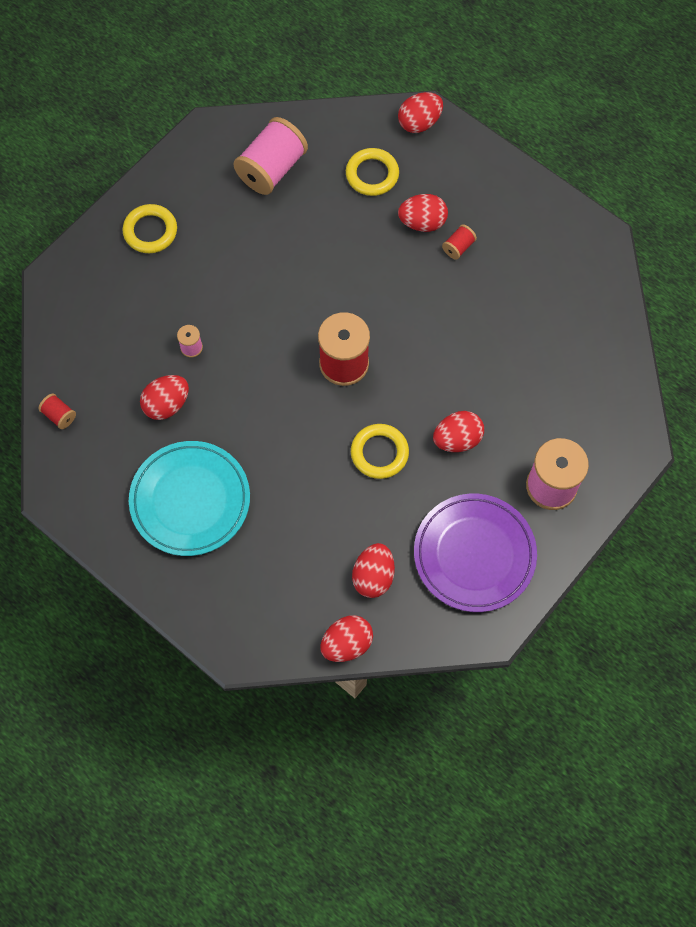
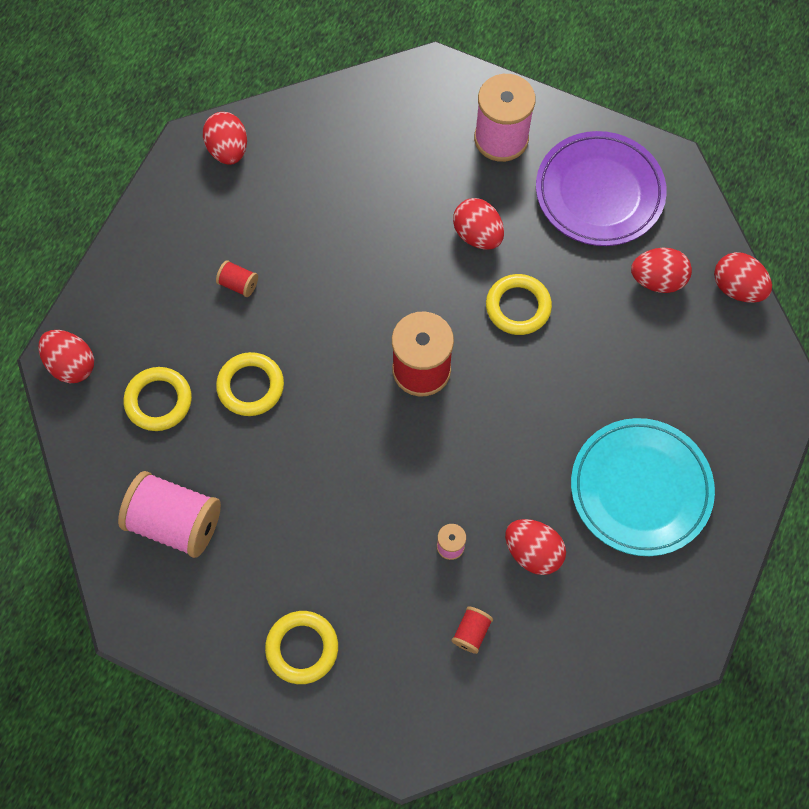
camera: 105 degrees left, 0 degrees up
red spool [38,394,76,429] -> red spool moved to [452,606,493,654]
red egg [398,194,448,232] -> red egg moved to [203,112,247,165]
none -> yellow ring [216,352,284,416]

